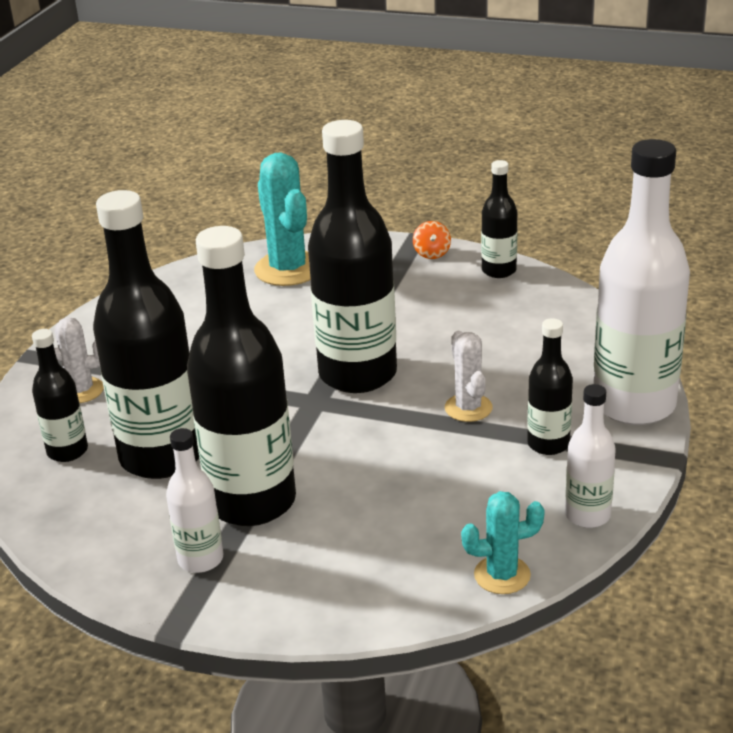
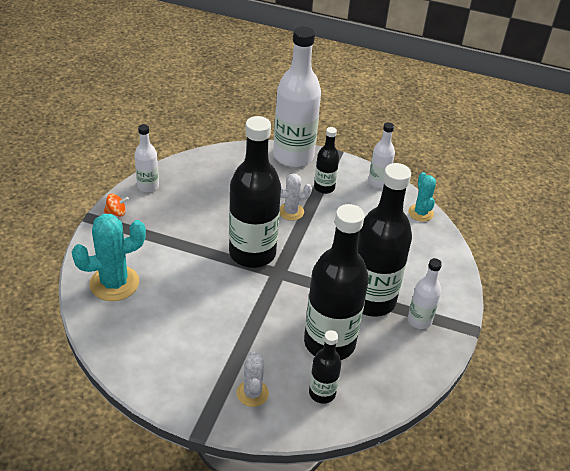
camera: 95 degrees left, 10 degrees up
black bottle [481,160,517,278] -> white bottle [134,124,159,192]

